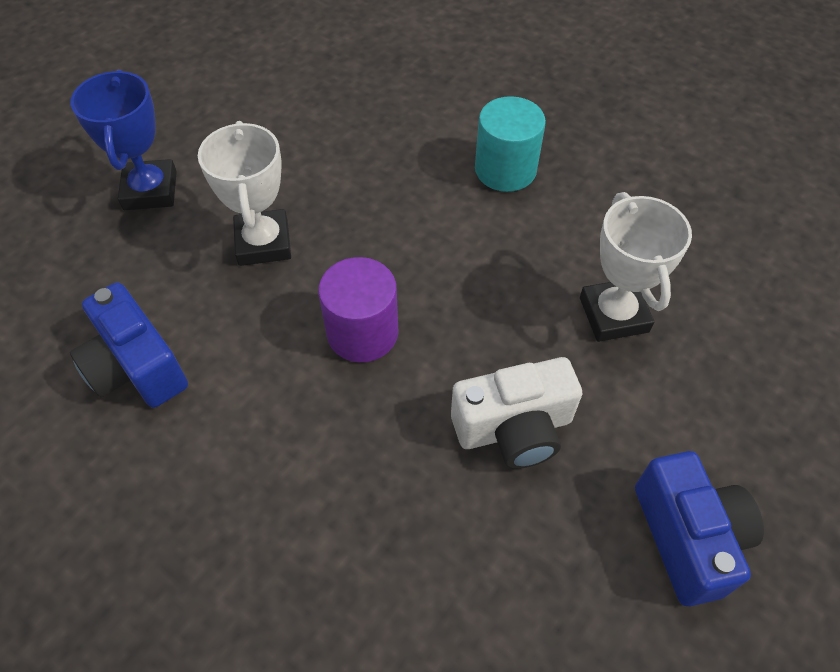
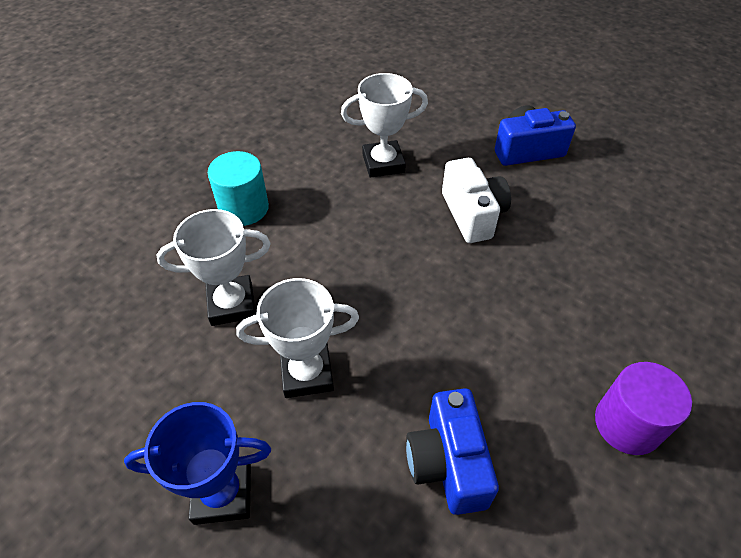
camera: 90 degrees left, 5 degrees down
blue camera [70,282,188,408] -> blue camera turned 120 degrees clockwise [406,388,499,515]
purple cylinder [318,257,399,362] -> purple cylinder moved to [595,362,692,455]
none -> white trophy [157,209,271,326]

